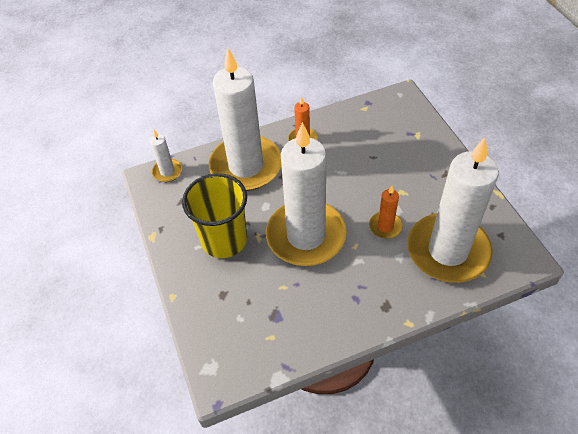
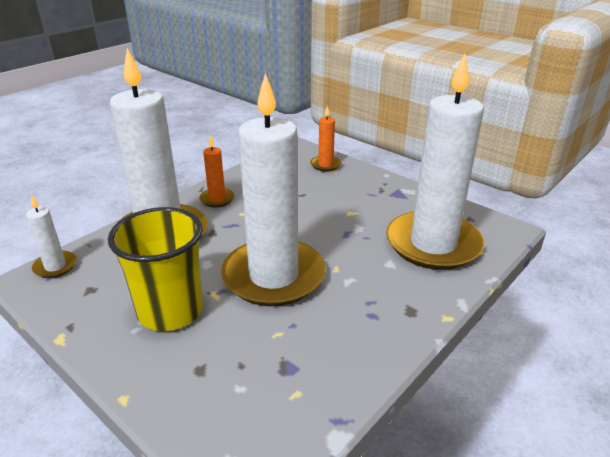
camera: 30 degrees left, 20 degrees down
orange candle [369,186,403,239] -> orange candle moved to [310,106,342,172]

